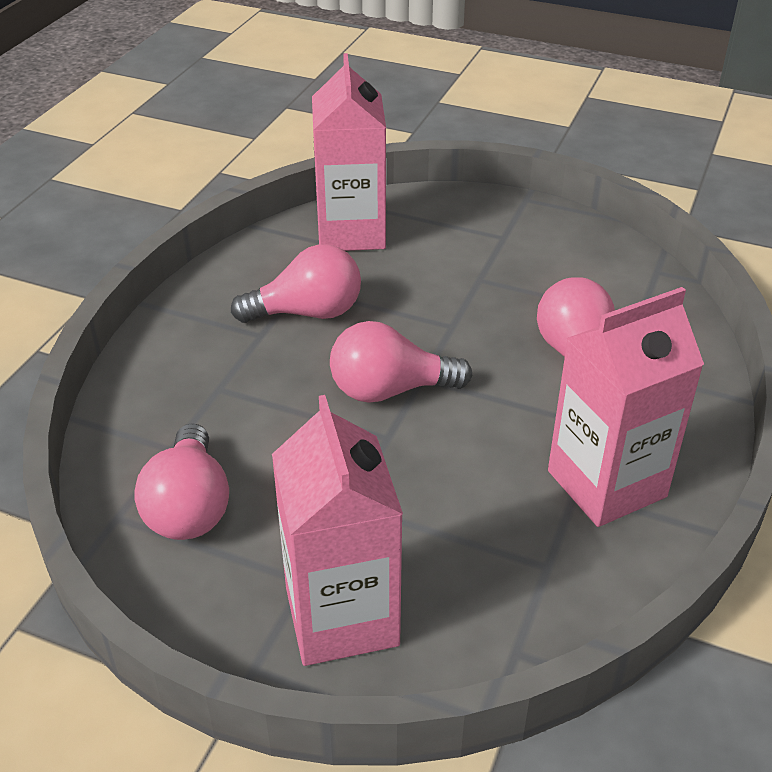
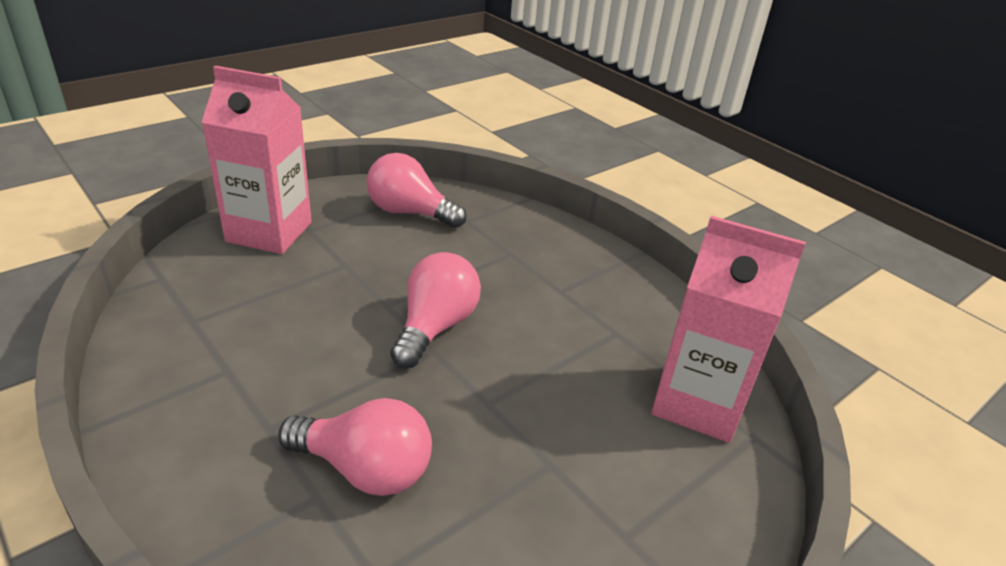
camera: 115 degrees right, 5 degrees down
pink light bulb [231,244,361,323] -> none
pink carton [548,287,704,527] -> none

